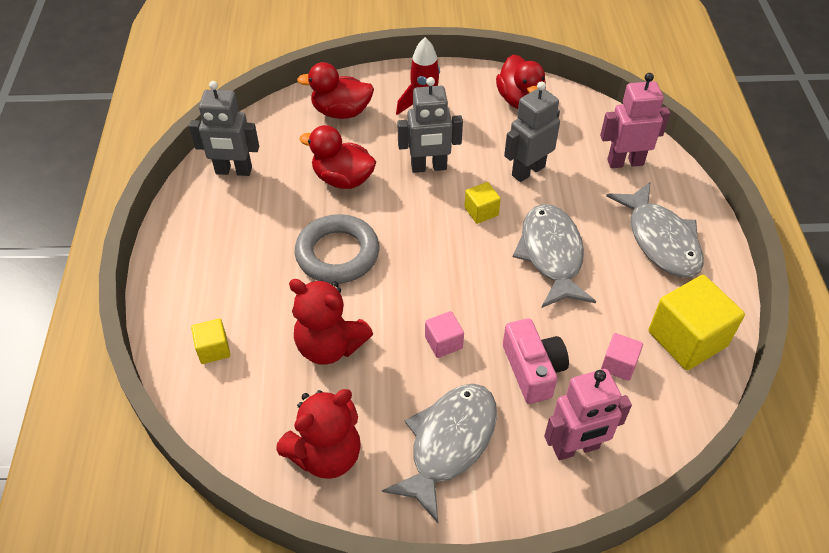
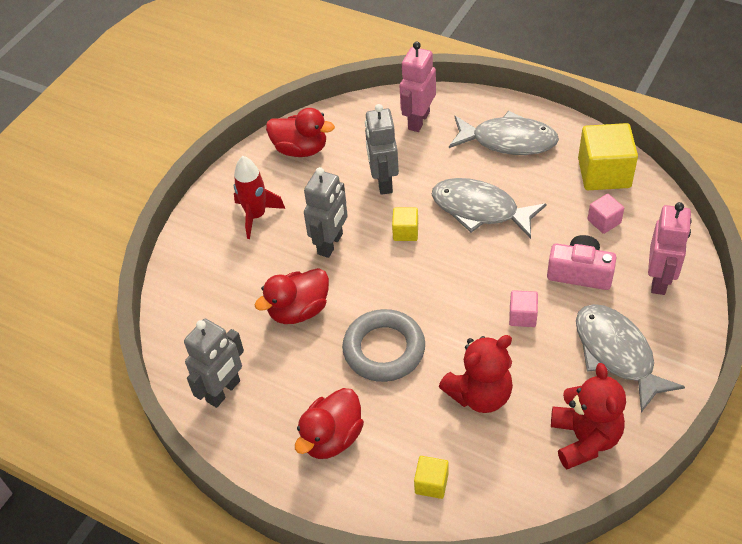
camera: 55 degrees left, 0 degrees up
red duck [297,62,374,119] -> red duck moved to [295,388,364,459]

